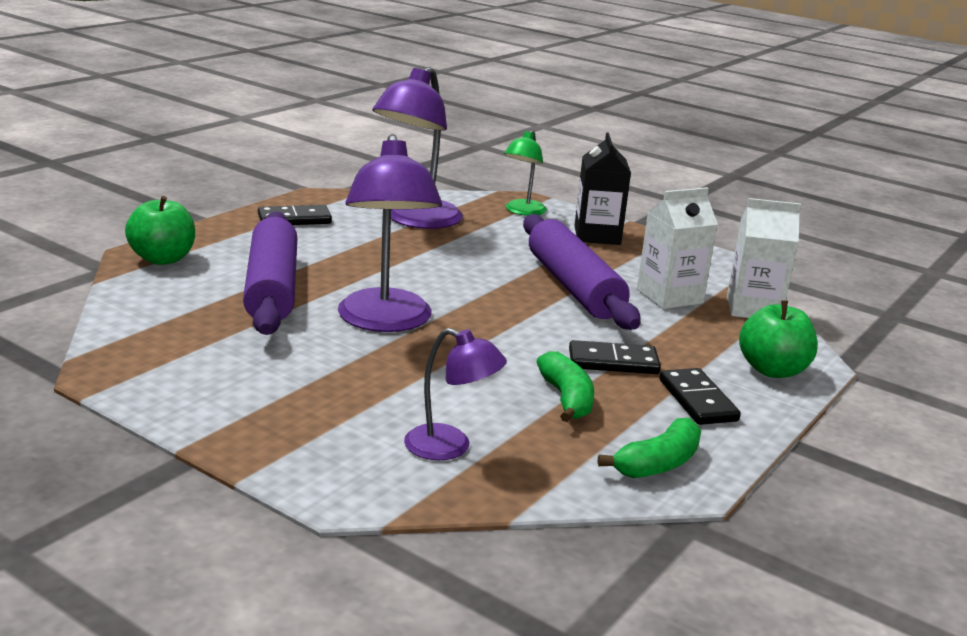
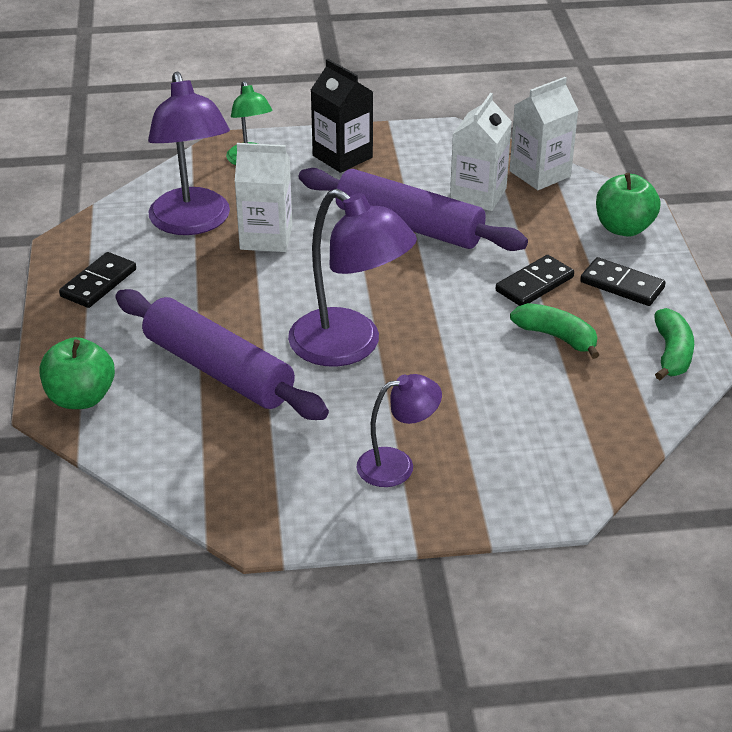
camera: 40 degrees left, 15 degrees up
purple lamp [404,328,507,460] -> purple lamp moved to [356,374,442,487]
none -> white carton [235,143,292,252]

